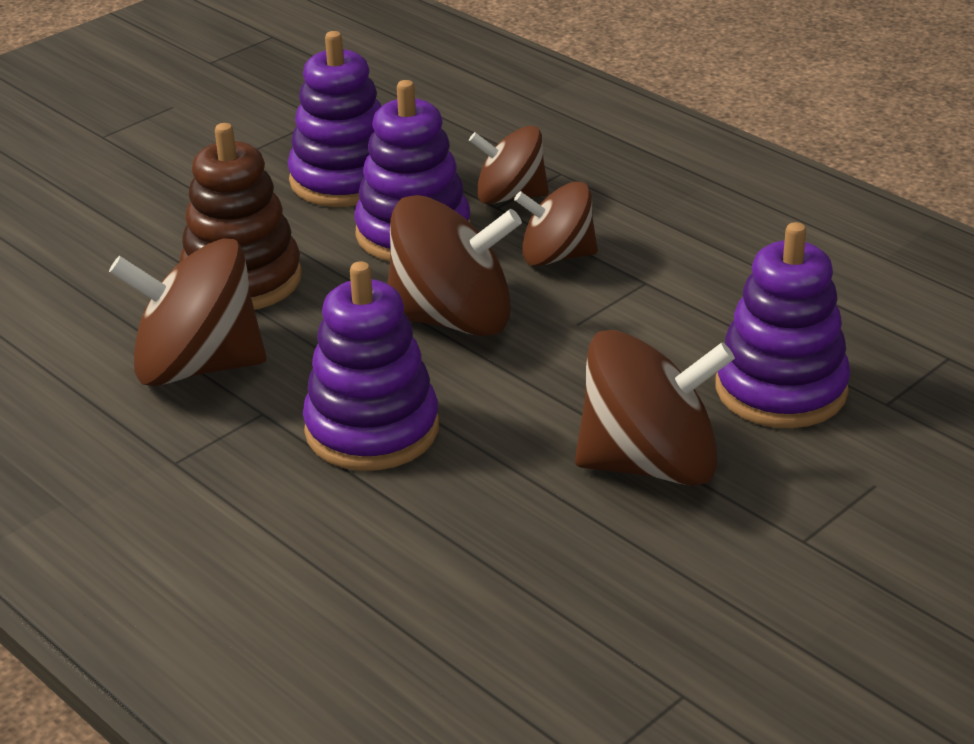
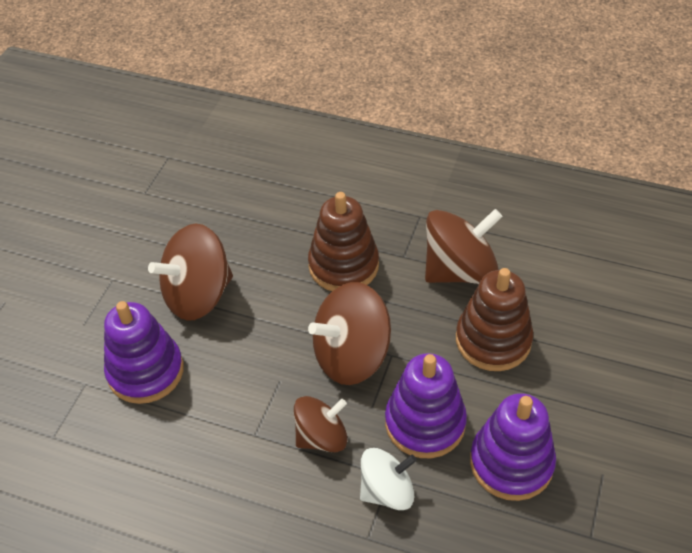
camera: 155 degrees right, 15 degrees up
purple stacking toy [303,261,439,471] -> brown stacking toy [308,192,379,291]
brown spinning top [469,126,549,204] -> white spinning top [360,448,417,510]

